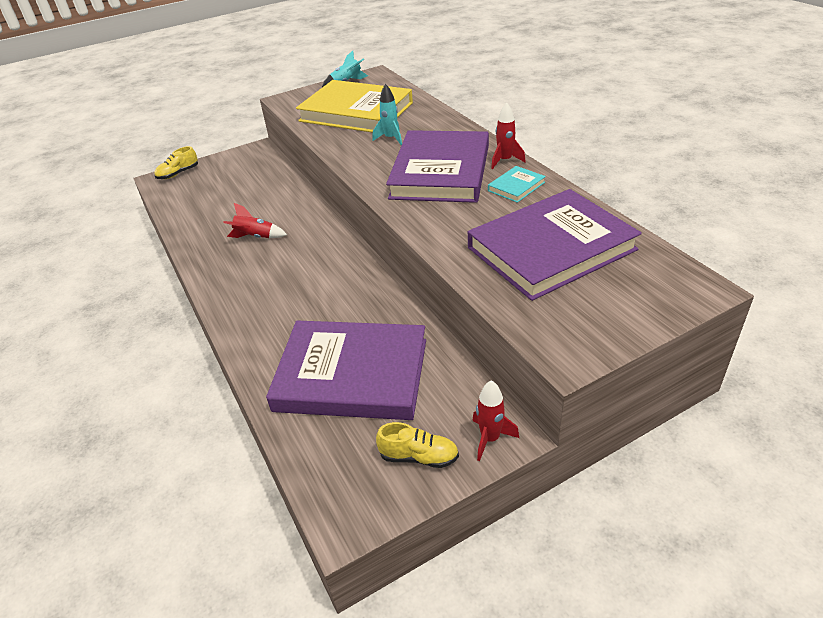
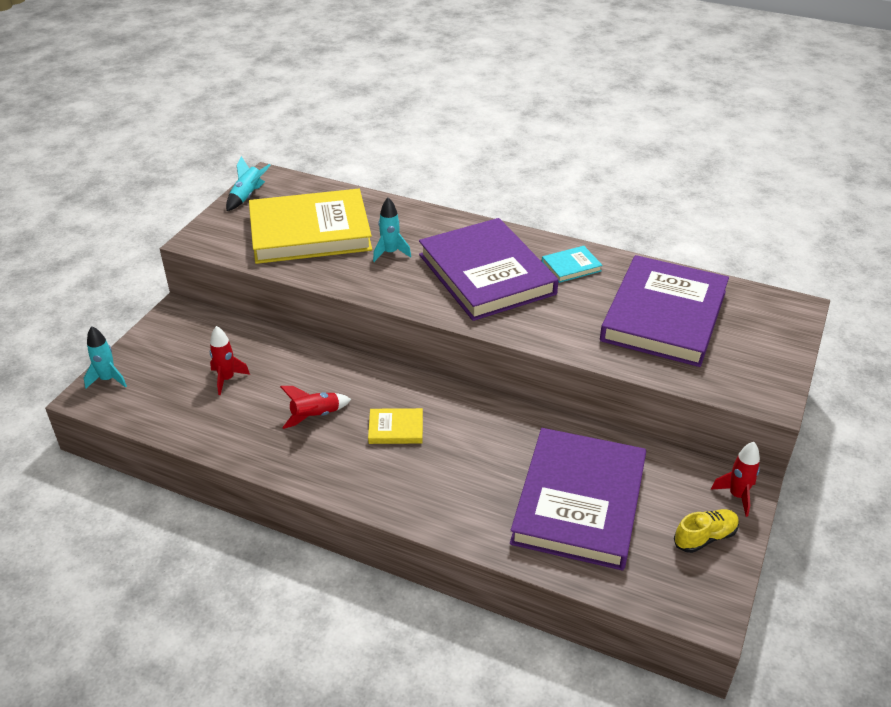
camera: 40 degrees left, 0 degrees up
yellow shoe [154,146,198,179] -> turquoise rocket [84,326,127,389]
purple book [266,321,426,420] -> purple book turned 45 degrees counterclockwise [510,428,646,570]
turquoise book [488,166,546,203] -> turquoise book turned 60 degrees clockwise [542,246,603,283]
red rocket [491,103,526,169] -> red rocket moved to [210,326,250,395]
none -> yellow book [368,408,423,444]

